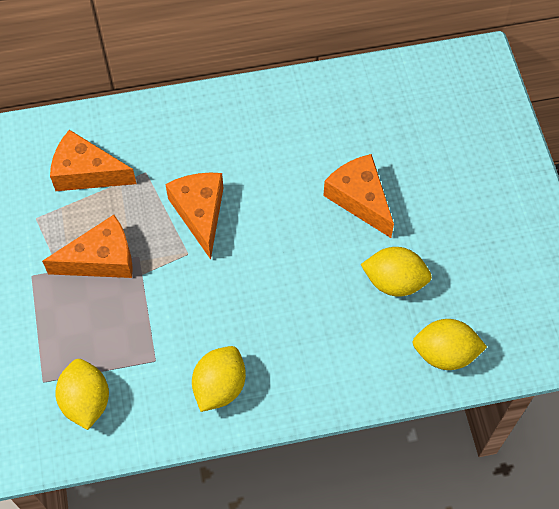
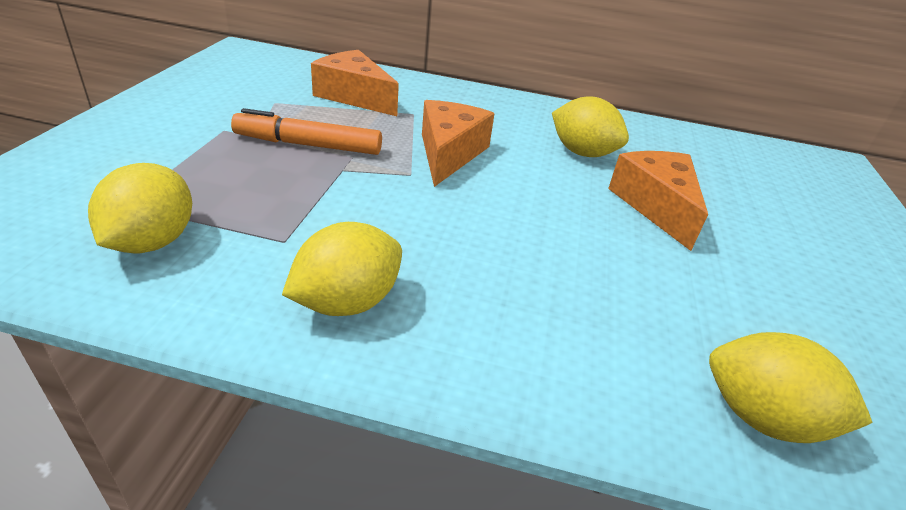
camera: 20 degrees right, 25 degrees down
orange cheese [42,215,133,278] -> orange marker [231,108,382,155]
yellow lemon [360,247,432,297] -> yellow lemon moved to [552,96,629,157]

